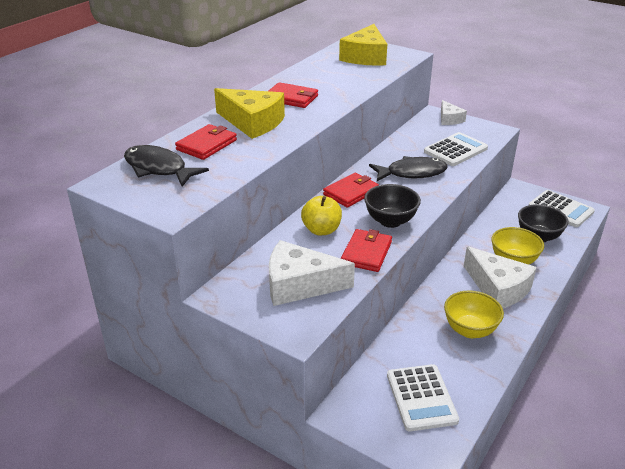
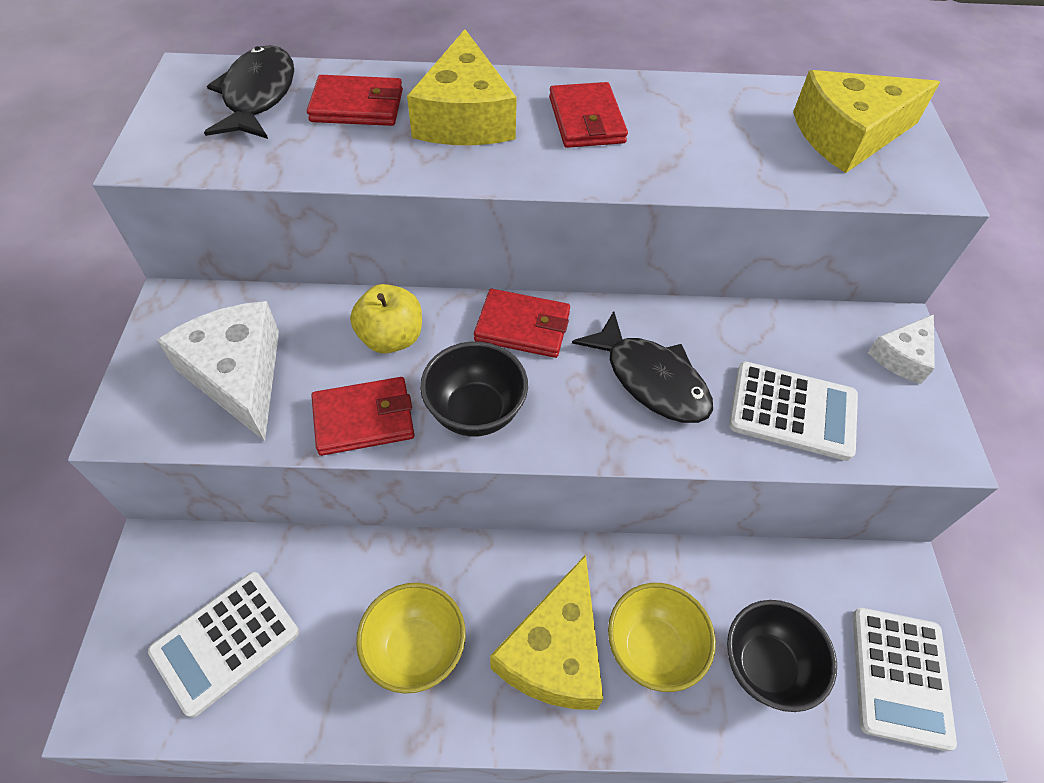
camera: 55 degrees right, 20 degrees up
white cheese [464,246,537,308] -> yellow cheese [490,555,603,710]

